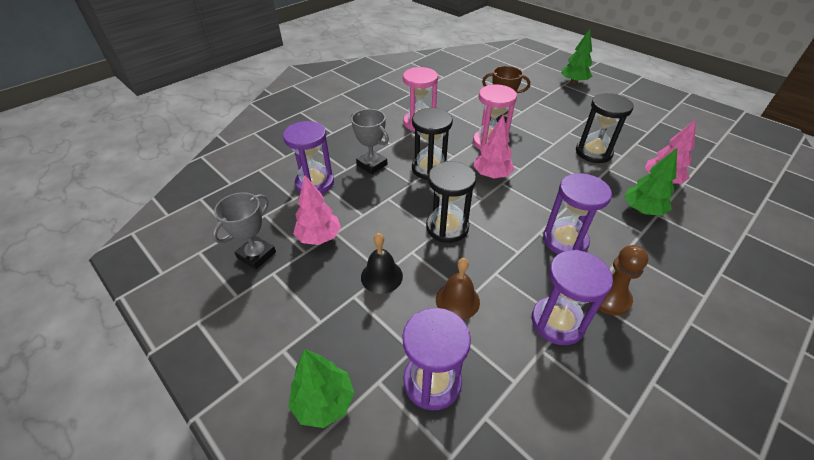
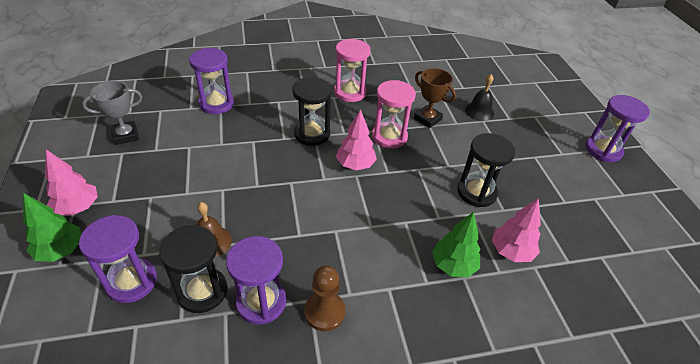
camera: 30 degrees right, 0 degrees up
pink tree [293,175,341,245] -> pink tree moved to [45,149,98,216]
grey trophy [351,109,389,174] -> none
black bell [361,233,403,294] -> black bell moved to [465,74,494,121]
black hourglass [426,161,476,243] -> black hourglass moved to [159,225,227,313]
purple hourglass [543,173,612,254] -> purple hourglass moved to [586,95,650,162]
green tree [561,29,592,84] -> none

